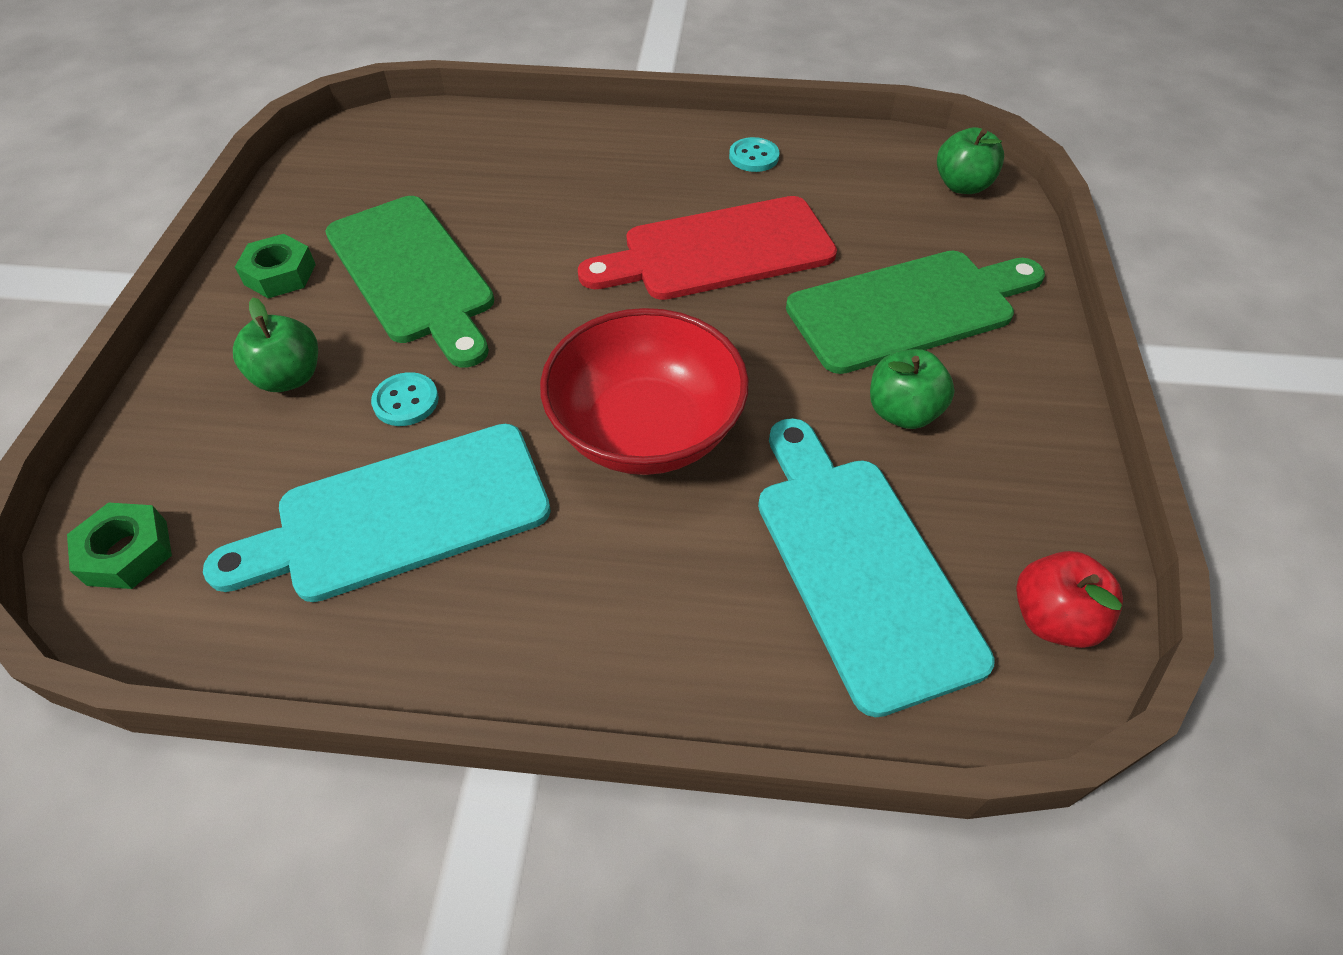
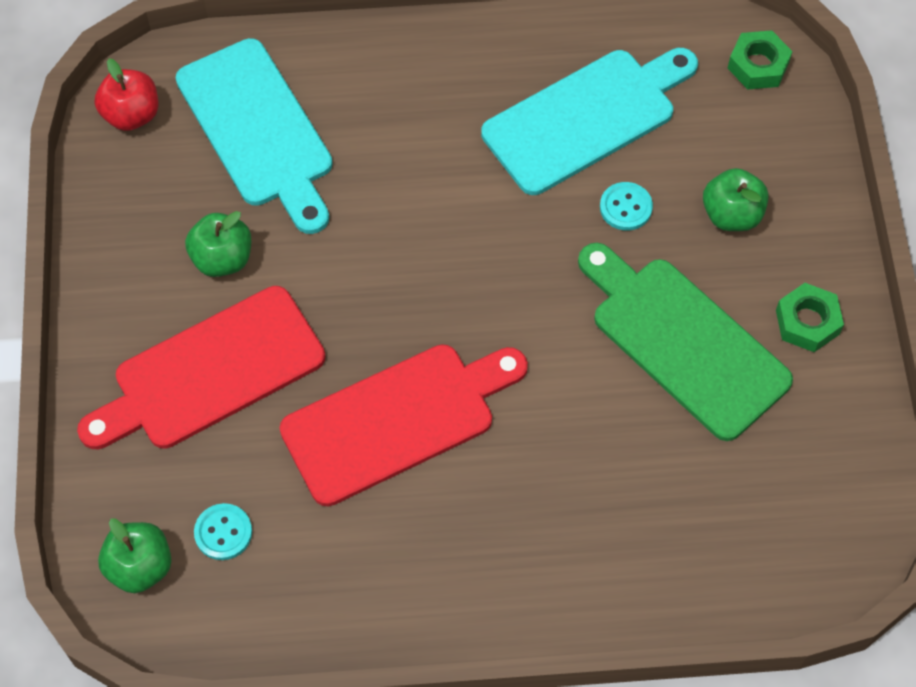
camera: 170 degrees right, 10 degrees up
red bowl [540,308,749,475] -> none
turquoise button [729,137,779,172] -> turquoise button moved to [194,503,252,560]
green cutting board [786,250,1045,374] -> red cutting board [77,286,325,449]

